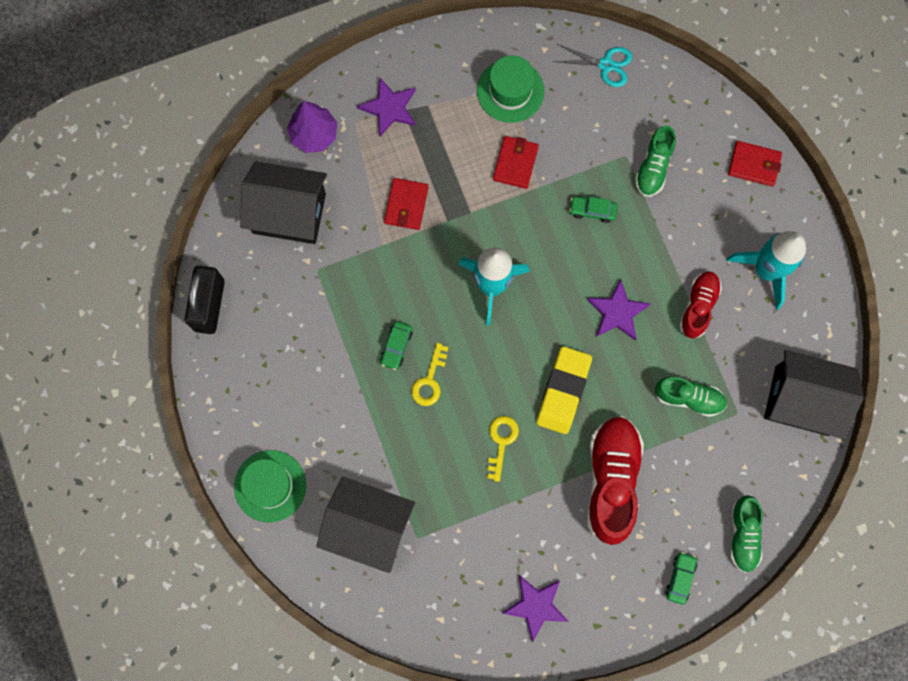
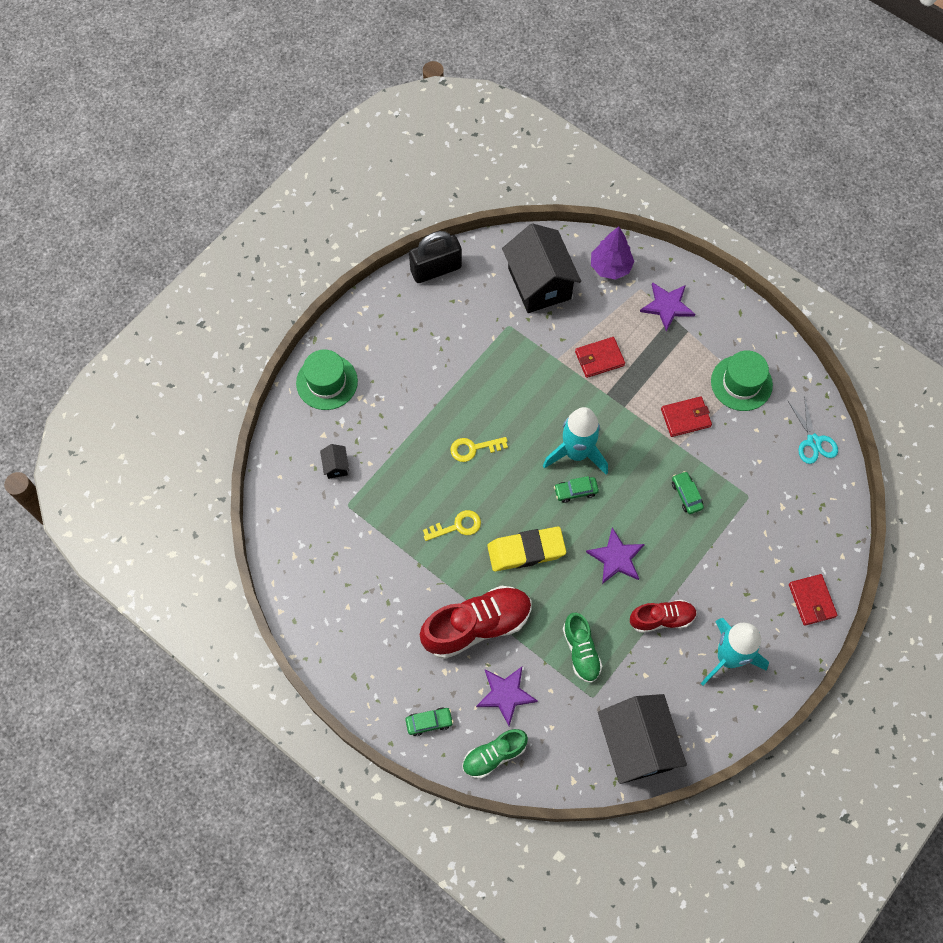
camera: 60 degrees right, 10 degrees down
black house [316,476,415,573] -> black house [320,444,349,479], size x0.40
green car [380,321,413,370] -> green car moved to [554,476,599,503]
purple star [502,575,569,642] -> purple star moved to [476,667,538,726]
green shoe [635,126,676,197] -> none

